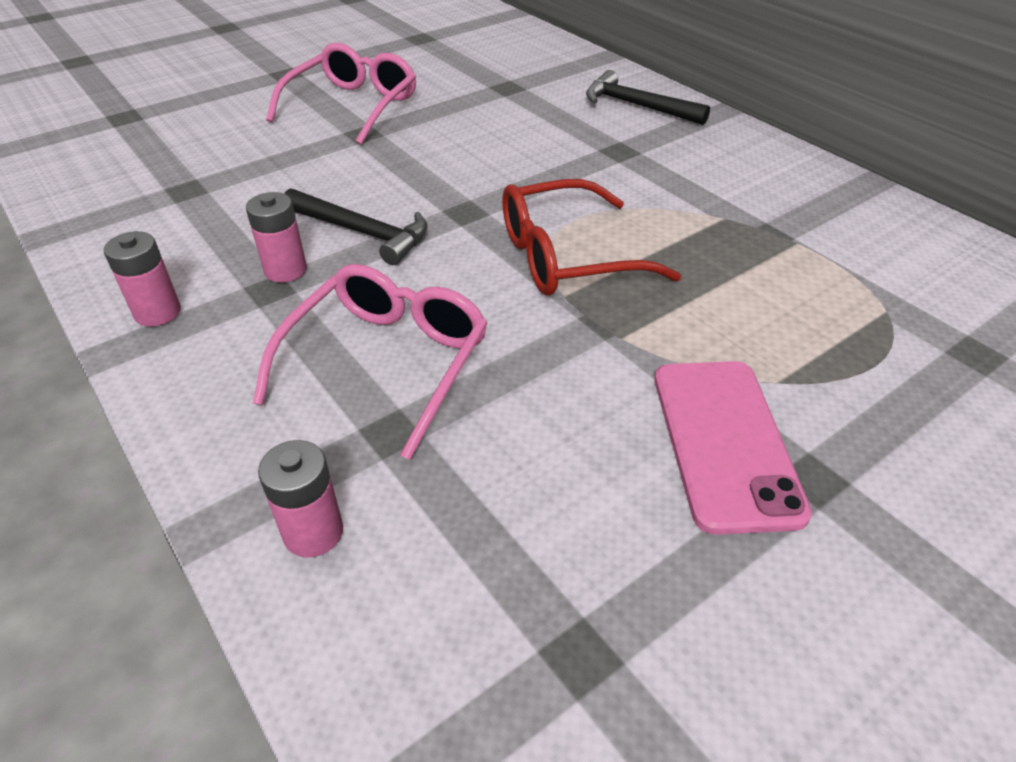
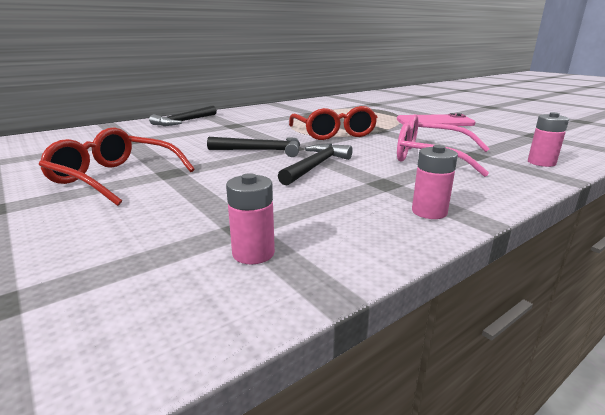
camera: 90 degrees left, 20 degrees down
pink battery [246,192,307,282] -> pink battery moved to [226,173,275,265]
pink glasses [266,43,416,145] -> red glasses [39,127,195,206]
none -> black hammer [207,137,300,157]

